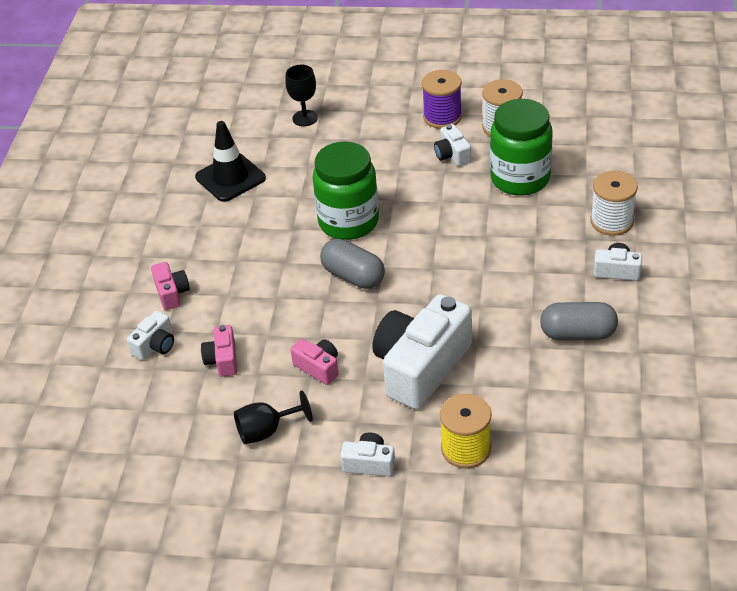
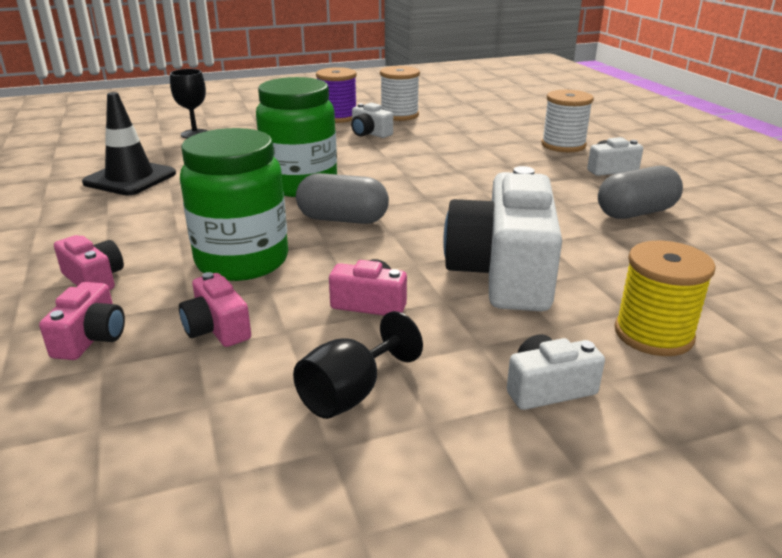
camera: 30 degrees left, 15 degrees down
white camera [127,311,174,360] -> pink camera [39,282,125,360]
green jar [490,99,553,196] -> green jar moved to [180,128,288,281]

